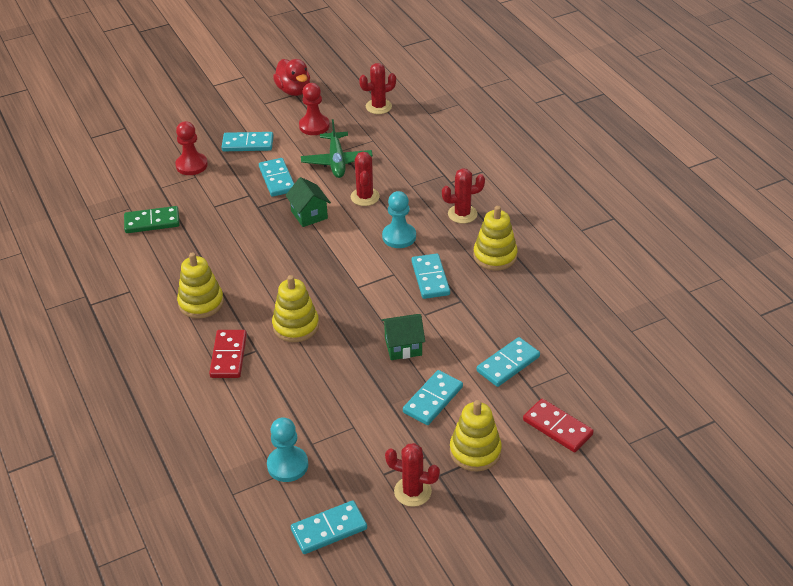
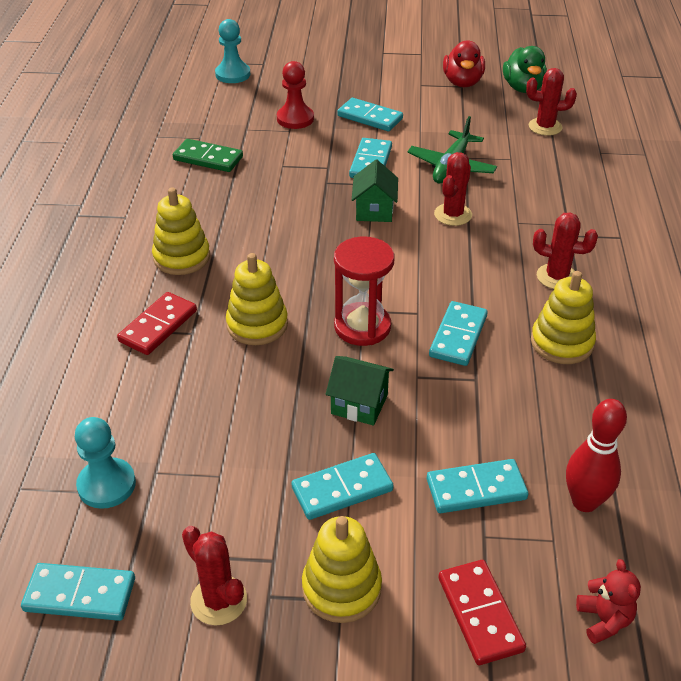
camera: 30 degrees right, 0 degrees up
red pawn [299,83,330,135] -> none
turquoise pawn [382,191,416,248] -> turquoise pawn moved to [215,19,250,83]
none -> red hourglass [334,237,394,346]
none -> green duck [503,46,547,93]
none -> red bowling pin [566,399,627,512]
none -> red teddy bear [576,559,641,644]

